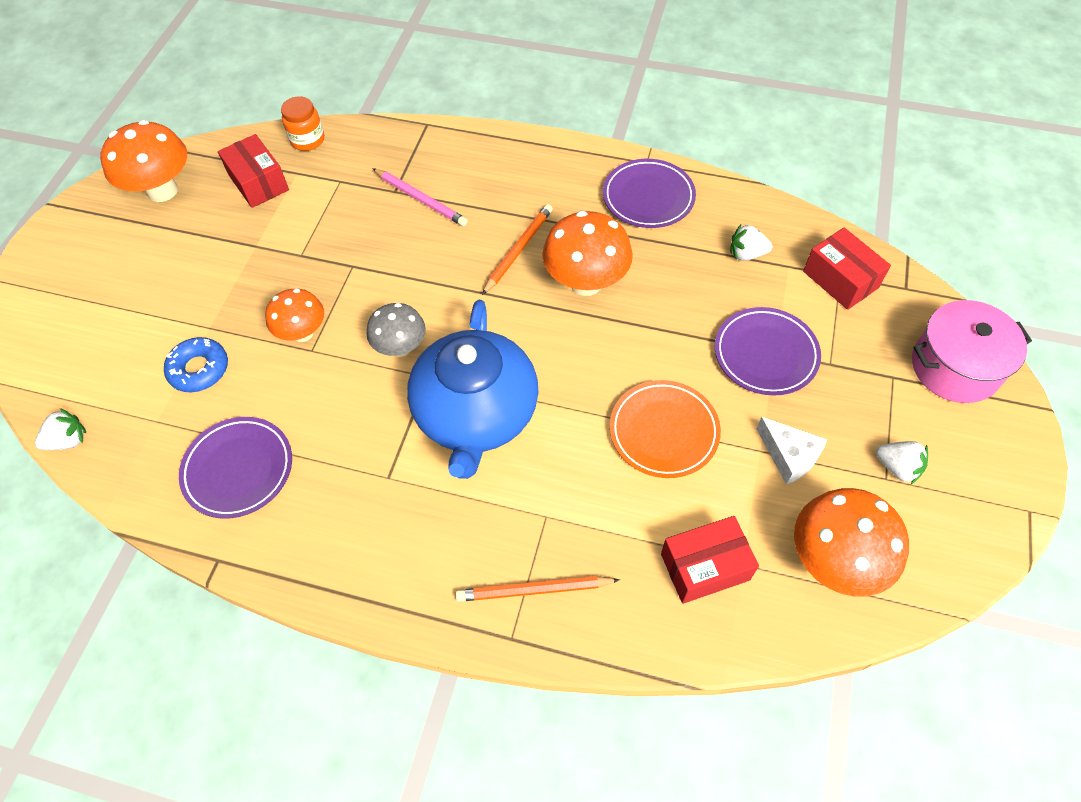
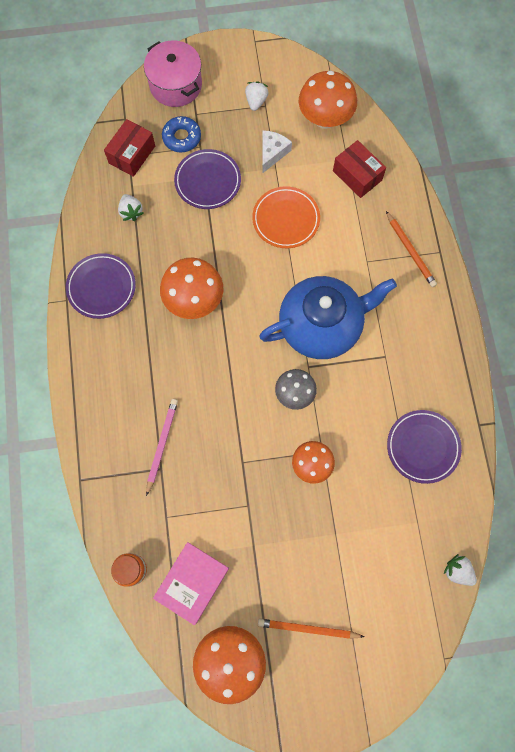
camera: 115 degrees left, 15 degrees up
blue donut [164,337,228,392] -> blue donut moved to [162,116,201,153]
red box [218,134,289,208] -> pink book [153,542,229,625]
orange pencil [482,204,553,295] -> orange pencil moved to [258,619,364,639]

